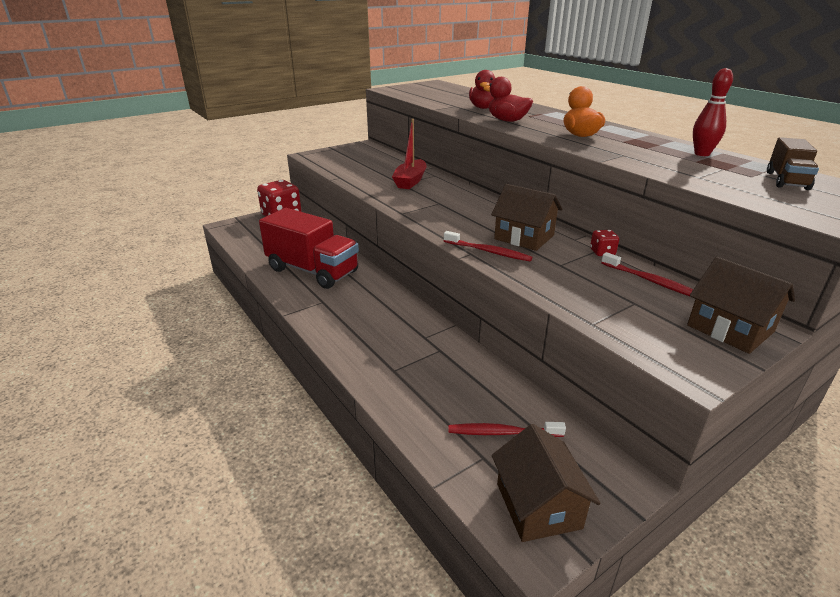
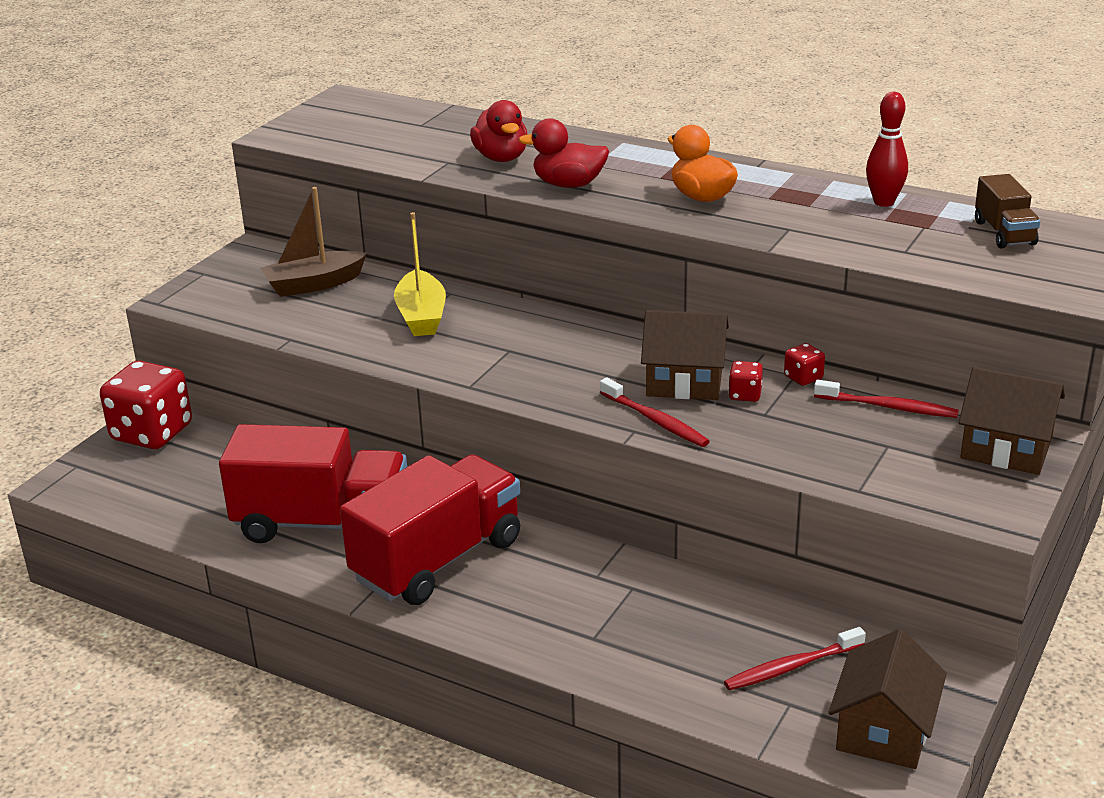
camera: 25 degrees left, 0 degrees up
red boat [392,119,427,189] -> yellow boat [394,212,446,336]
red toothbrush [444,231,533,262] -> red toothbrush turned 45 degrees clockwise [600,378,710,447]
brown house [492,424,601,542] -> brown house turned 60 degrees clockwise [828,629,947,769]
none -> brown boat [261,187,367,297]
none -> red truck [340,454,520,605]
none -> red dice [728,361,763,402]

